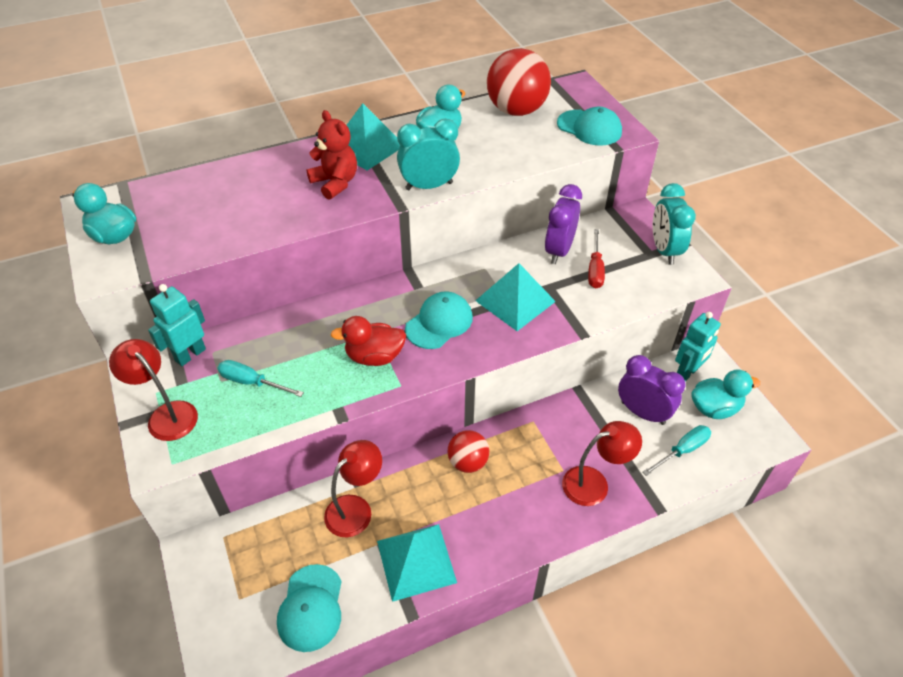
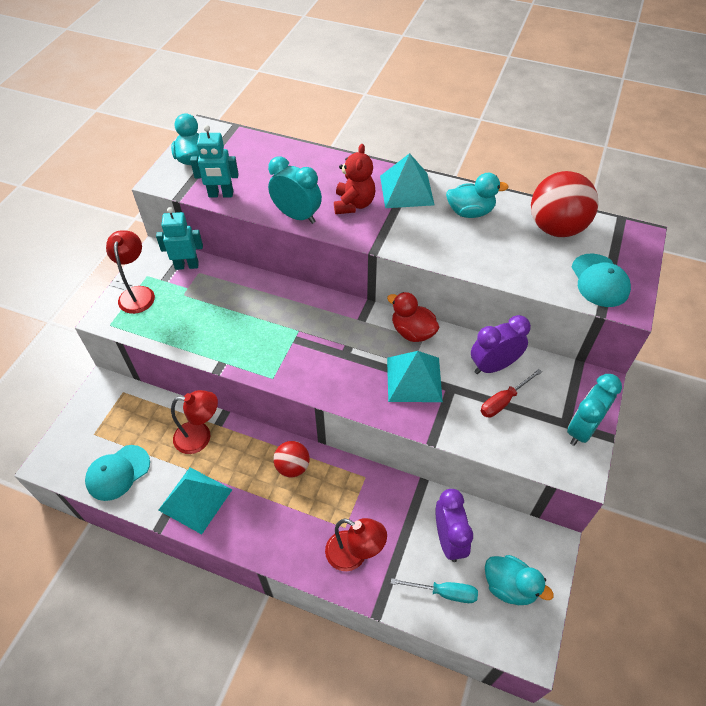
camera: 45 degrees right, 5 degrees up
turquoise screwdriver [217,360,304,397] -> none
red duck [330,316,406,366] -> red duck moved to [387,292,440,342]
turquoise clock [397,119,460,190] -> turquoise clock moved to [268,156,322,224]
turquoise cap [405,291,473,349] -> none
turquoise robot [675,312,721,382] -> turquoise robot moved to [190,125,239,197]

